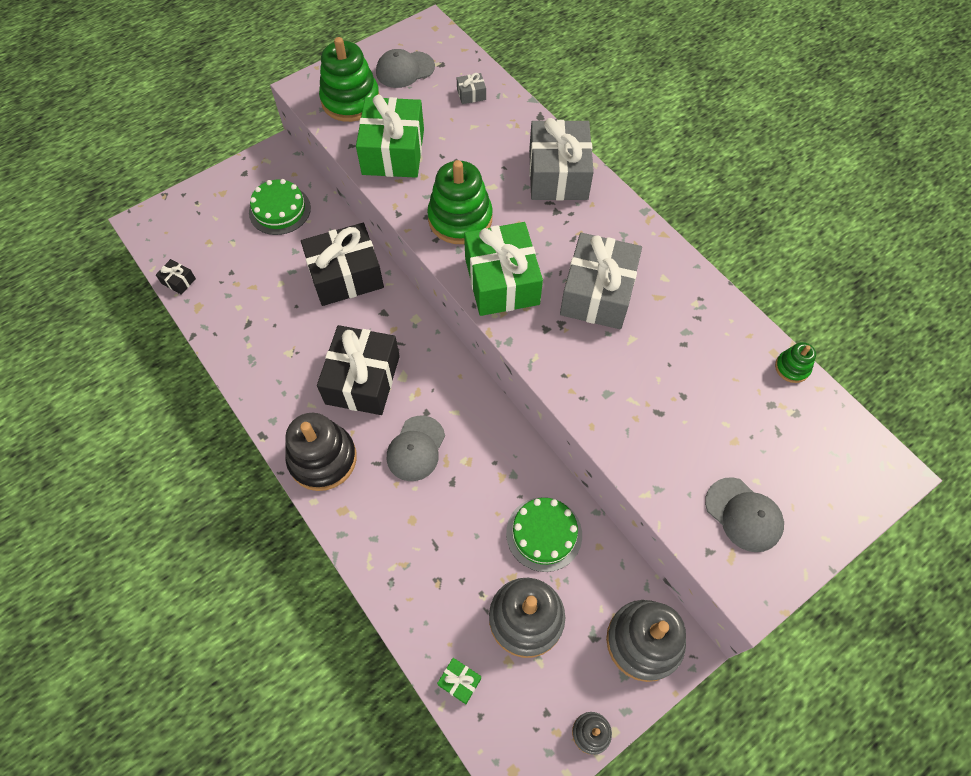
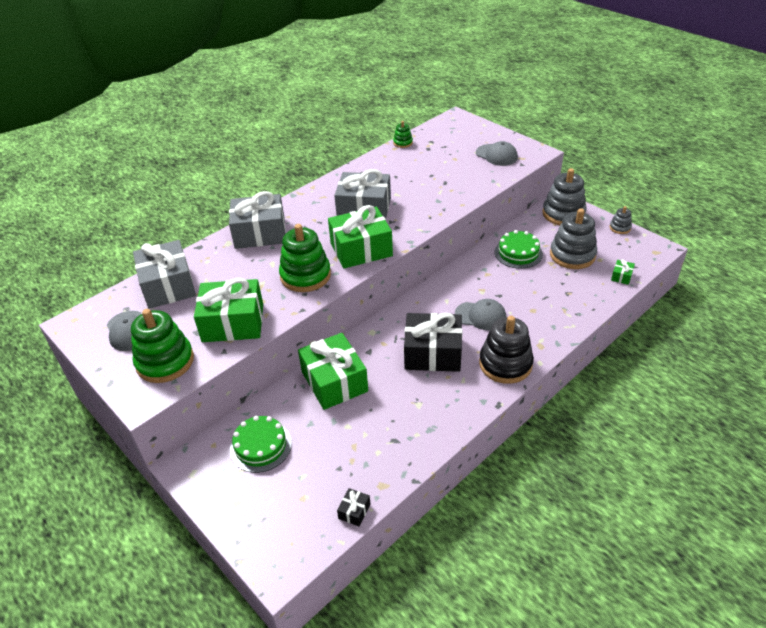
camera: 95 degrees left, 20 degrees down
black gift [301,223,384,306] -> green gift [298,333,368,410]
grey gift [457,73,486,104] -> grey gift [133,240,196,309], size x2.46
grey cap [705,477,784,552] -> grey cap turned 90 degrees clockwise [476,141,518,166]

